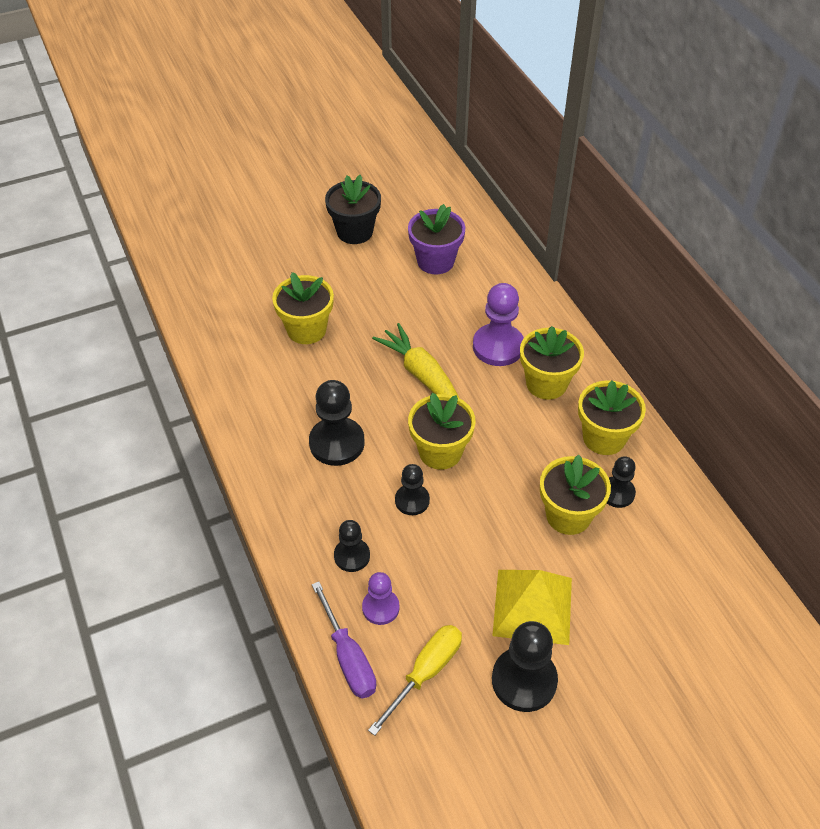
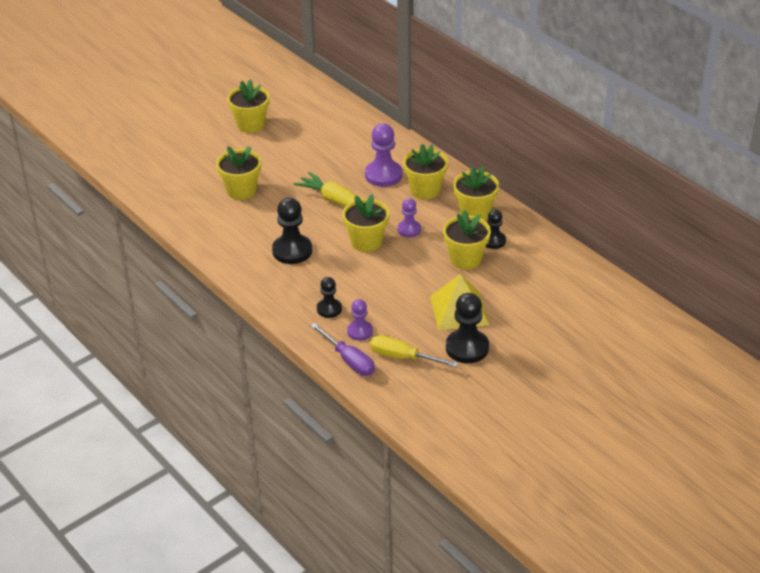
camera: 15 degrees left, 10 degrees down
black flower pot [325,175,381,244] -> yellow flower pot [227,79,270,133]
yellow screwdriver [368,625,462,736] -> yellow screwdriver turned 90 degrees counterclockwise [370,335,458,367]
black pawn [395,464,430,515] -> none
purple flower pot [408,204,465,274] -> none
none -> purple pawn [397,198,421,238]

